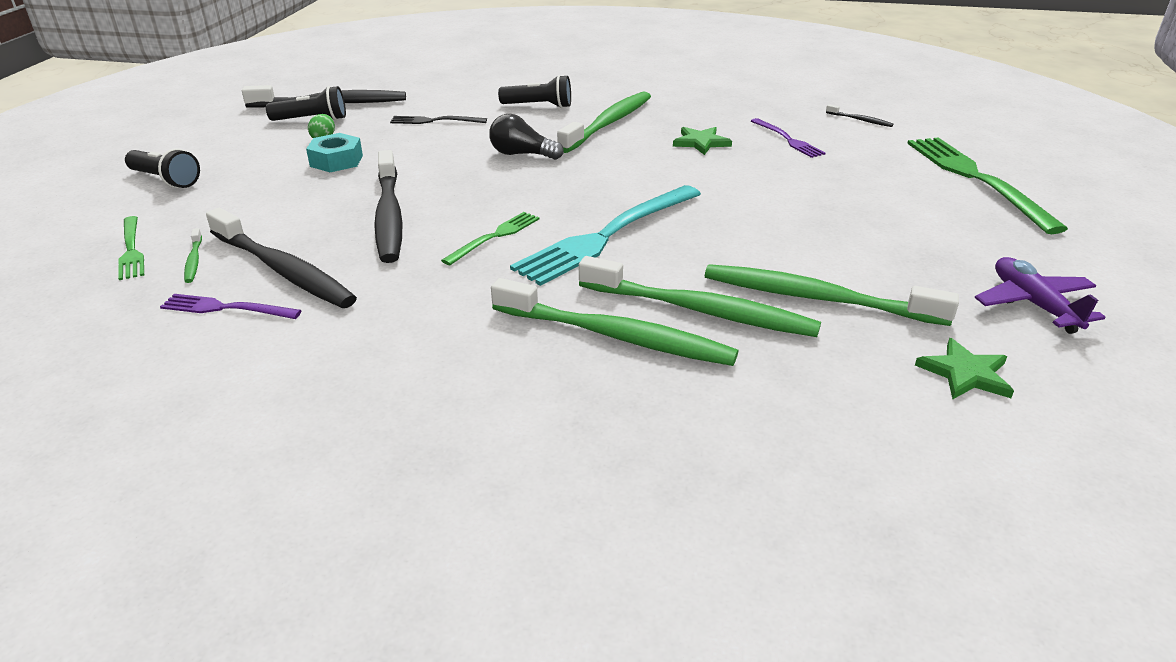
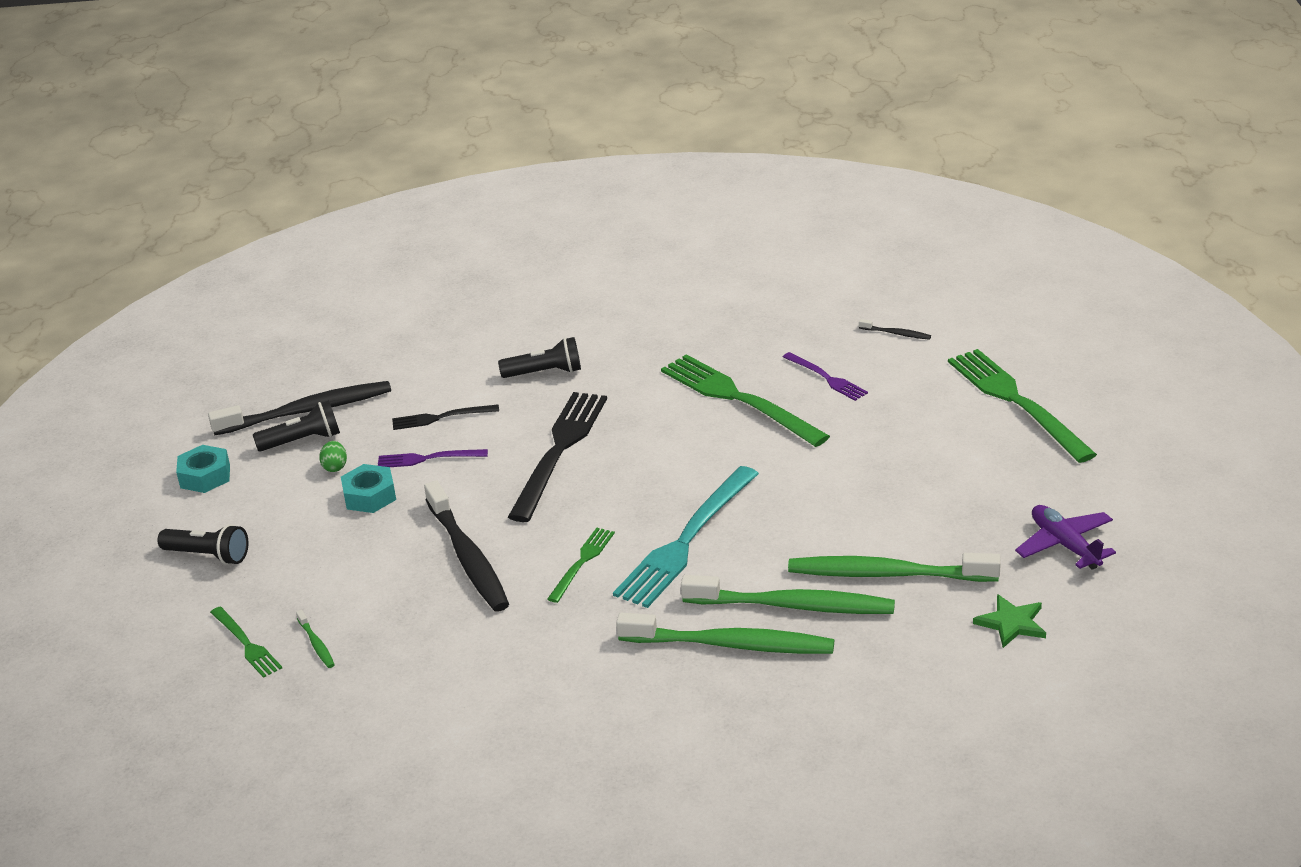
camera: 10 degrees left, 0 degrees up
purple fork [160,294,302,319] -> purple fork moved to [378,449,488,467]
black toothbrush [206,208,357,308] -> none
black light bulb [489,114,564,160] -> black fork [508,392,607,522]
green toothbrush [557,92,651,153] -> none
green star [673,127,732,155] -> green fork [661,354,830,447]
none -> turquoise nut [176,445,230,493]

